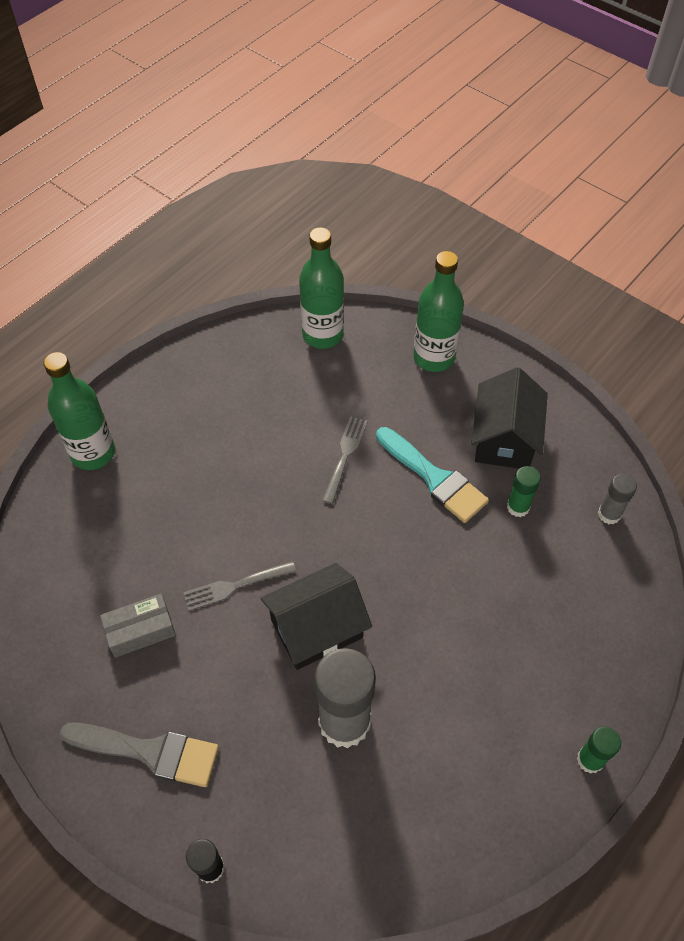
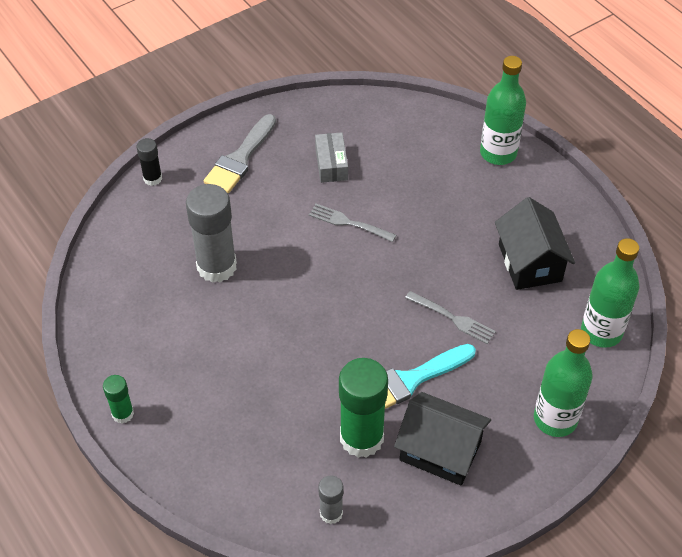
camera: 105 degrees right, 5 degrees down
grey fork [183,561,296,611] -> grey fork turned 60 degrees counterclockwise [309,204,396,242]
black house [261,563,372,670] -> black house moved to [495,197,575,290]
green glue stick [507,466,541,517] -> green glue stick [339,358,388,458], size x1.99

